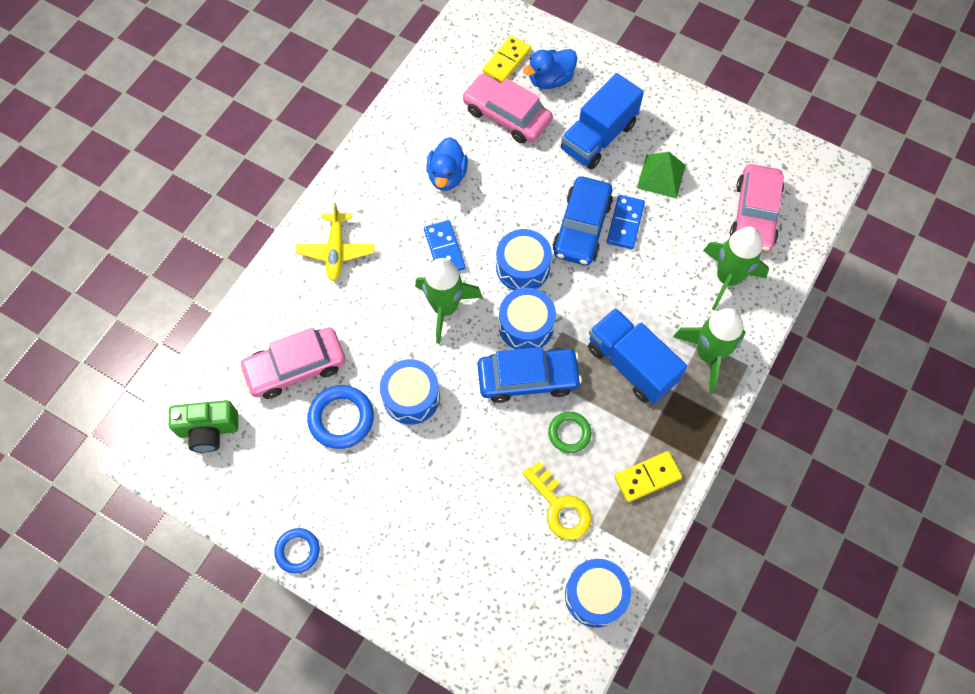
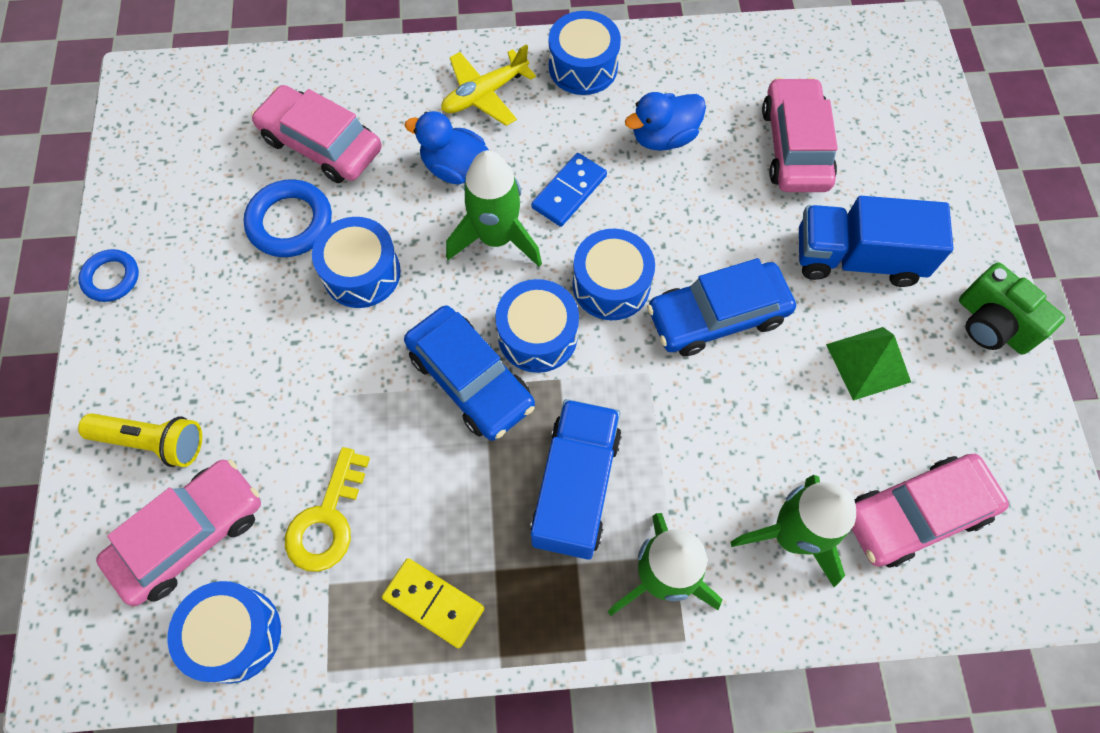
camera: 55 degrees right, 0 degrees up
green camera [169,400,238,452] -> green camera moved to [959,262,1065,355]
yellow domino [483,35,531,83] -> none
blue duck [523,49,577,89] -> blue duck moved to [405,111,489,184]
green ring [548,412,592,453] -> none
blue domino [607,195,645,249] -> none
none -> yellow flashlight [78,413,202,467]
none -> pink car [96,460,261,606]
none -> blue drum [549,11,621,95]

